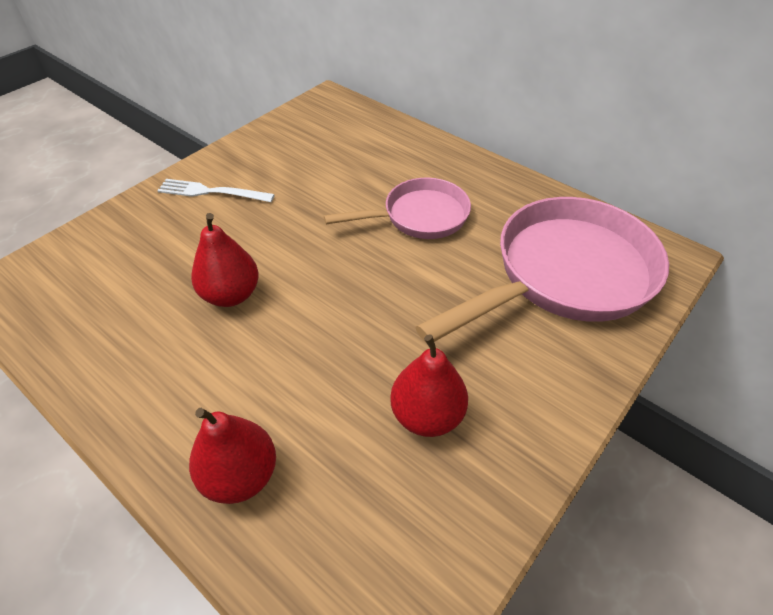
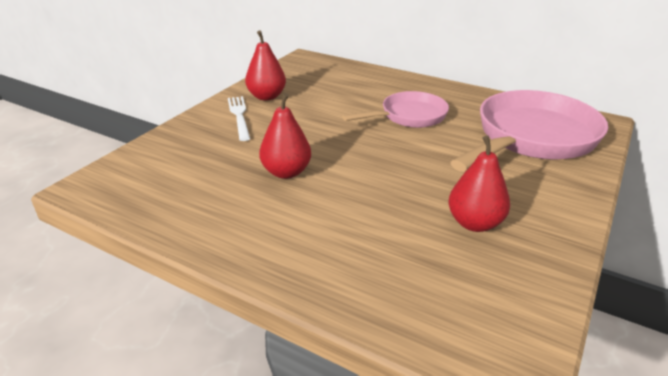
camera: 10 degrees left, 15 degrees down
white fork [157,179,275,202] -> white fork turned 75 degrees clockwise [228,96,250,141]
red pear [189,408,276,504] -> red pear moved to [245,30,286,101]

